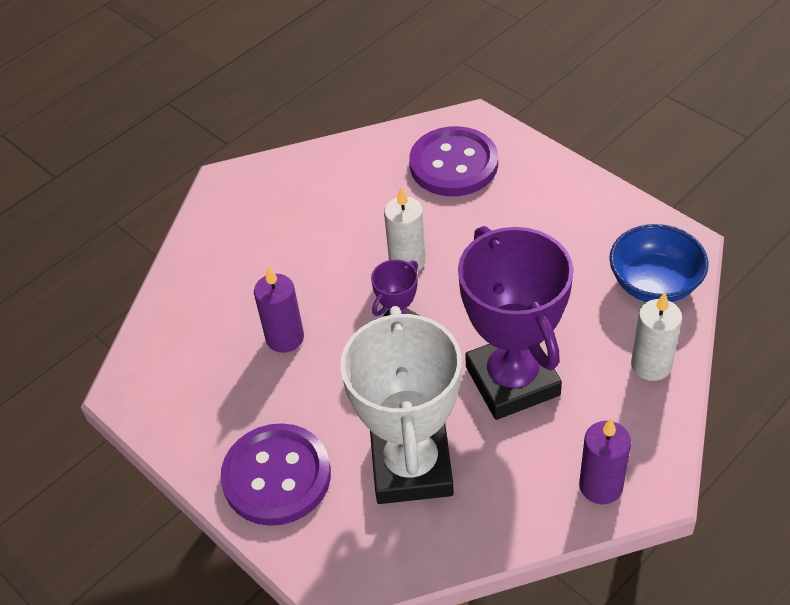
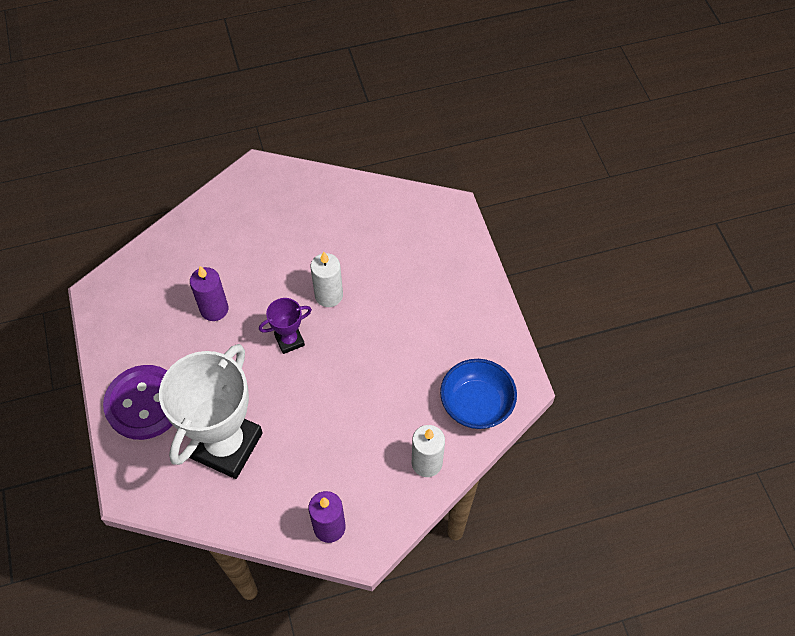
camera: 25 degrees right, 10 degrees up
purple button [409,126,498,196] -> none
purple trophy [458,226,574,420] -> none

